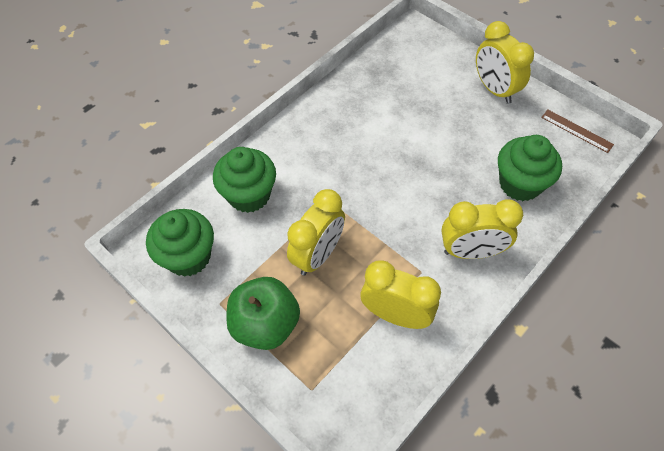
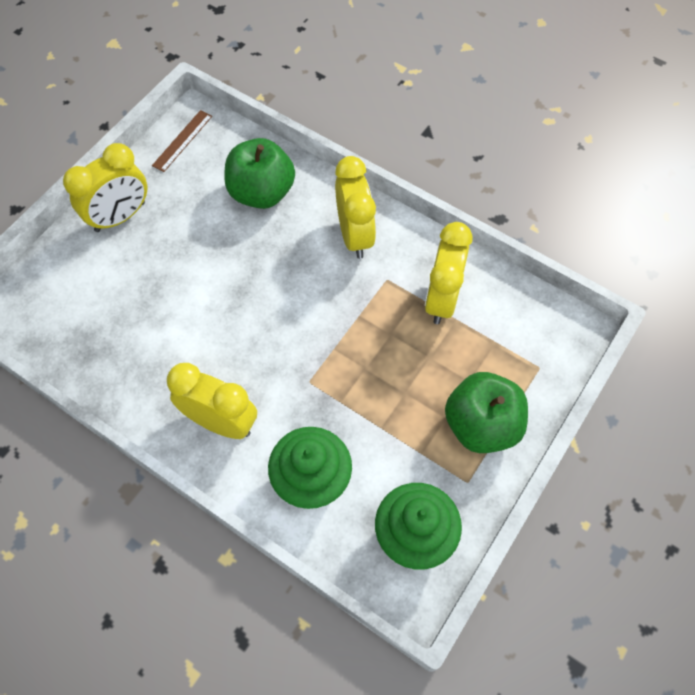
camera: 100 degrees left, 5 degrees up
yellow clock [287,189,345,275] -> yellow clock moved to [167,363,257,439]
green cupcake [498,135,562,201] -> green apple [224,138,295,209]

